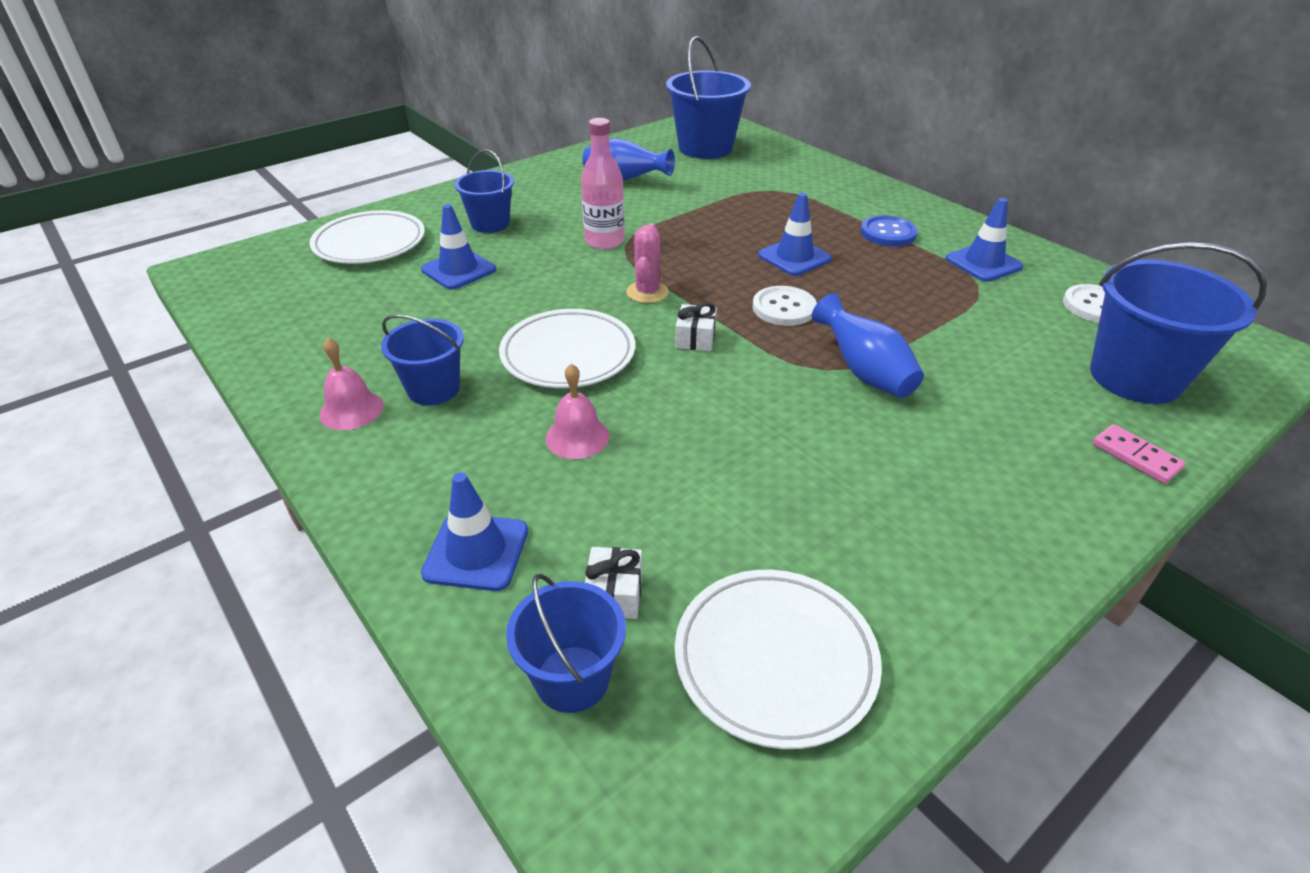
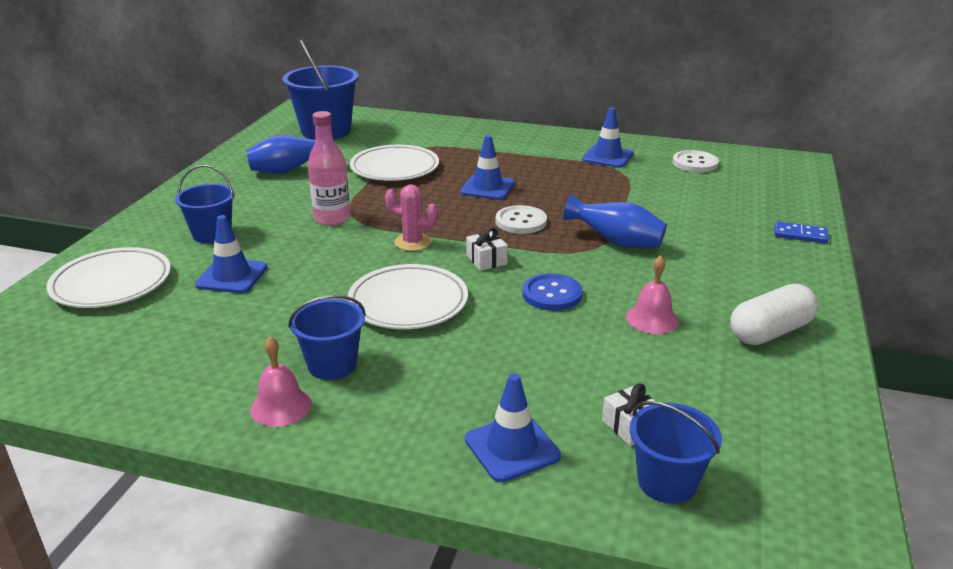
camera: 35 degrees left, 10 degrees down
pink bell [546,363,610,459] -> pink bell moved to [626,255,679,334]
pink cactus [626,223,669,303] -> pink cactus turned 45 degrees counterclockwise [385,184,438,251]
white plate [675,570,882,749] -> white plate moved to [350,145,439,181]
blue button [861,215,918,246] -> blue button moved to [522,273,582,311]
blue bucket [1090,242,1267,404] -> none
pink domino [1093,424,1186,484] -> blue domino [775,221,829,243]
none -> white capsule [730,284,818,345]

